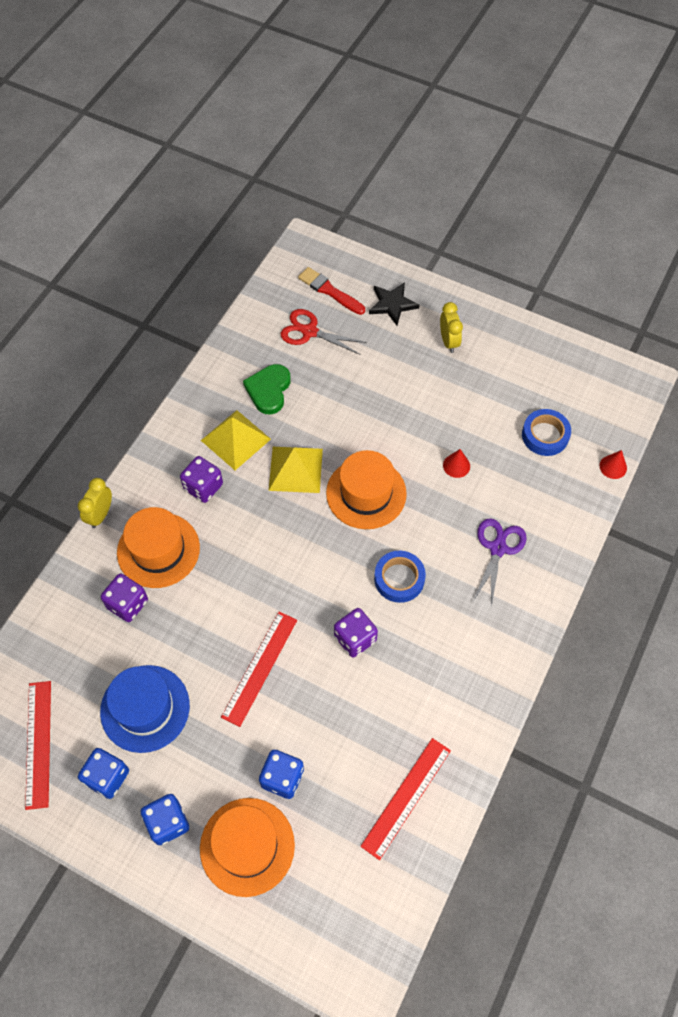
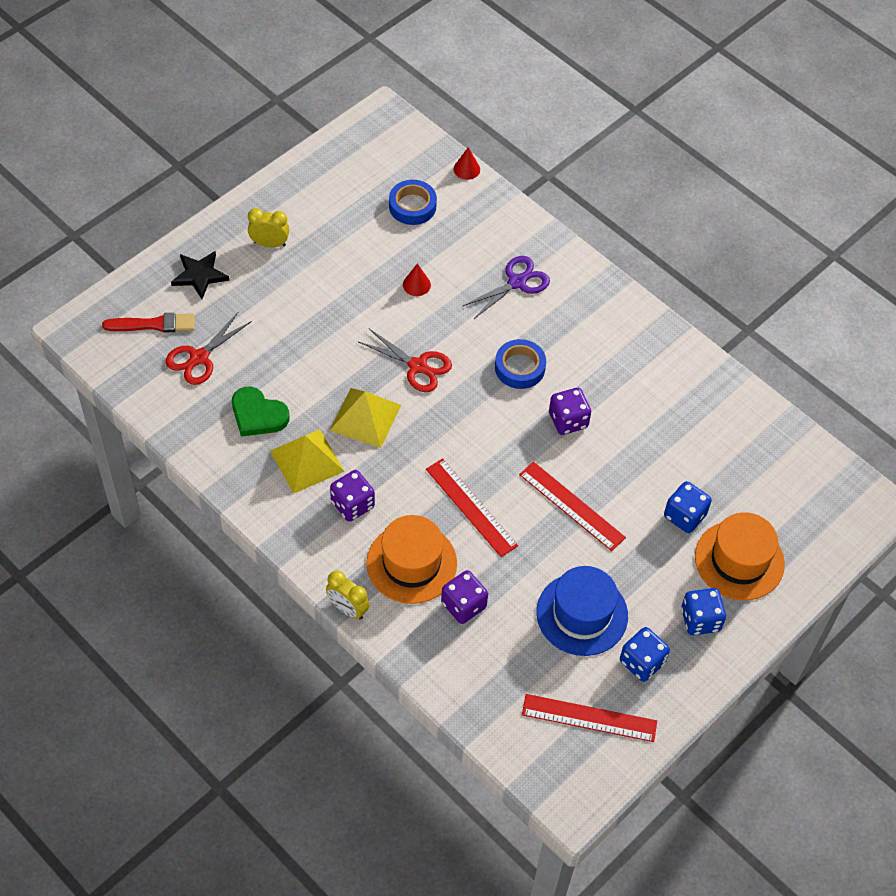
camera: 75 degrees left, 5 degrees down
red brush [298,267,365,315] -> red brush turned 150 degrees counterclockwise [102,313,195,332]
orange hat [326,450,407,529] -> red scissors [359,329,452,392]
red ruler [361,738,451,860] -> red ruler moved to [426,458,518,557]
purple scissors [474,519,527,607] -> purple scissors turned 105 degrees clockwise [463,256,550,319]

